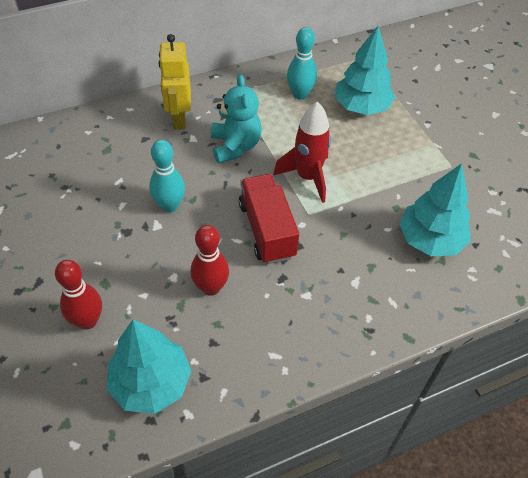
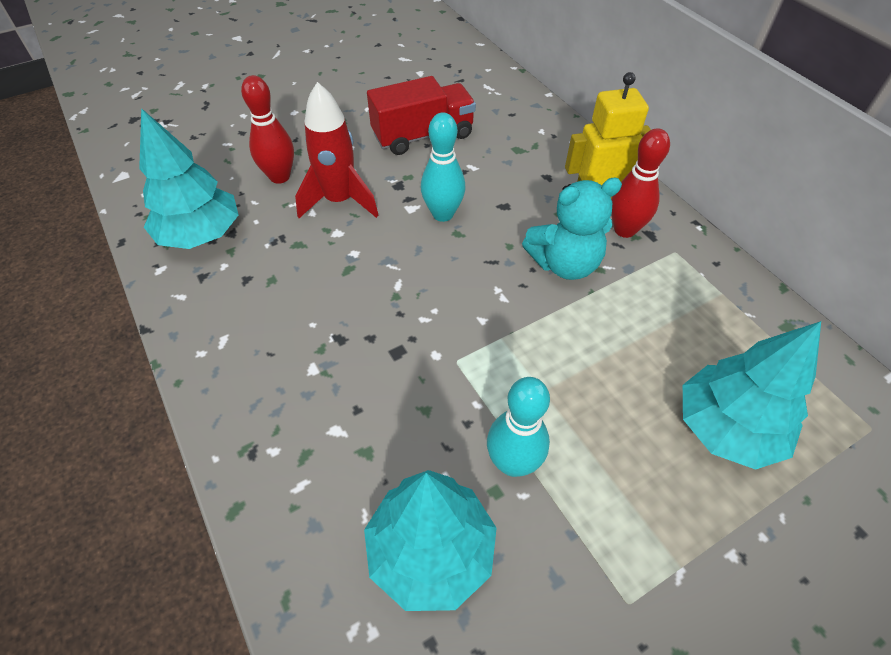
camera: 85 degrees right, 0 degrees up
red bowling pin [190,225,229,296] -> red bowling pin moved to [611,128,670,238]
red truck [239,174,299,264] -> red truck moved to [367,76,476,155]
red rocket [273,102,331,203] -> red rocket moved to [295,82,379,218]
turquoise bowling pin [287,27,317,100] -> turquoise bowling pin moved to [487,377,550,477]

